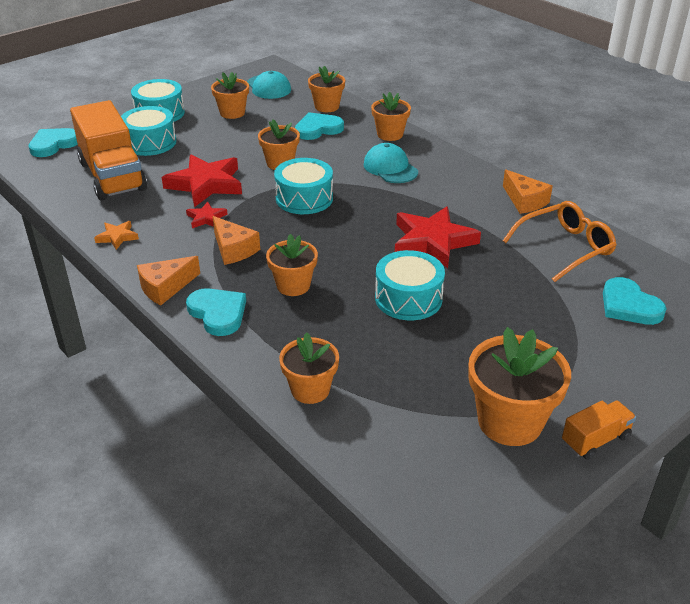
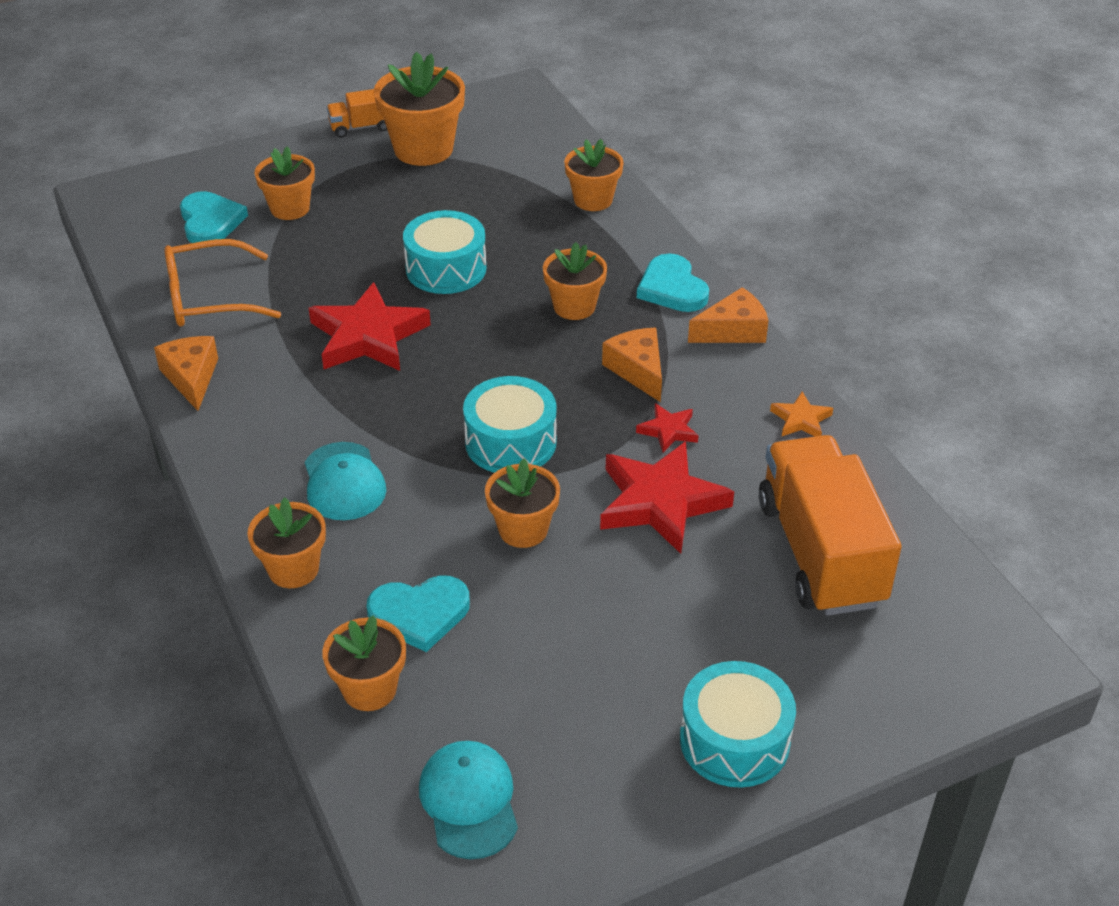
camera: 165 degrees left, 5 degrees up
turquoise heart [28,128,78,157] -> none
turquoise drum [121,106,176,156] -> none
orange flower pot [211,72,249,119] -> orange flower pot moved to [254,146,315,220]

